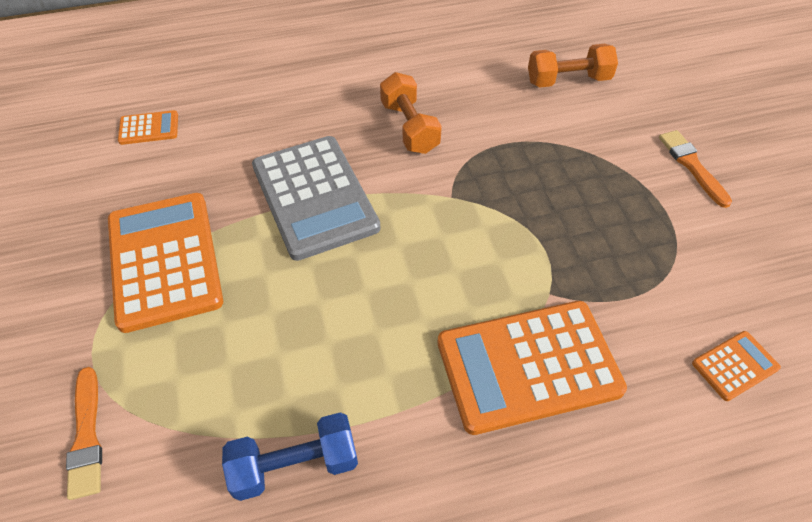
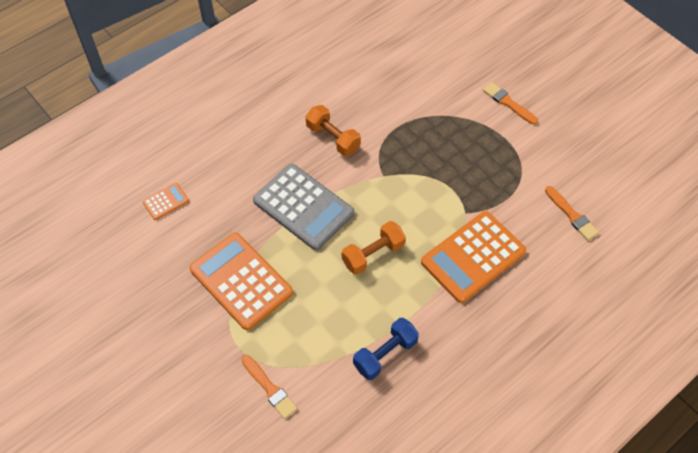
camera: 25 degrees left, 5 degrees up
orange dumbbell [528,44,618,88] -> orange dumbbell moved to [342,221,406,275]
orange calculator [692,331,781,401] -> orange brush [545,186,599,240]

